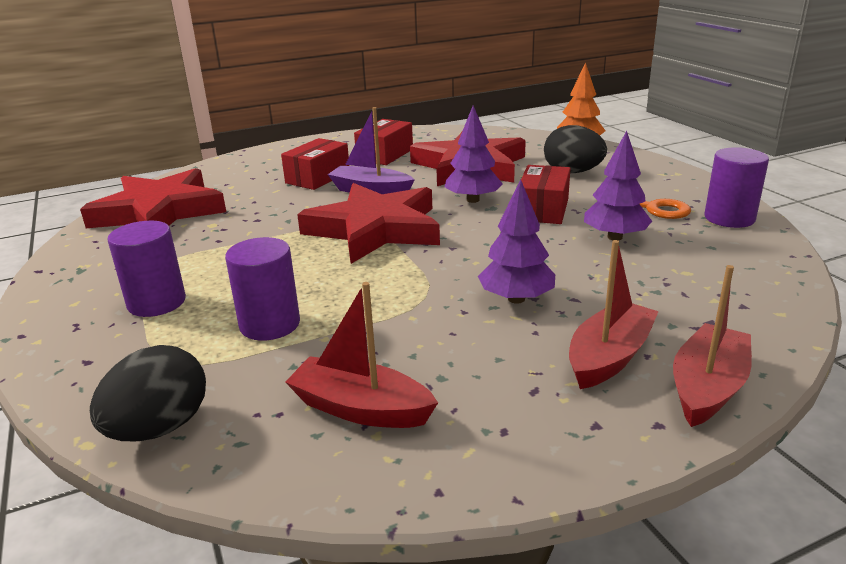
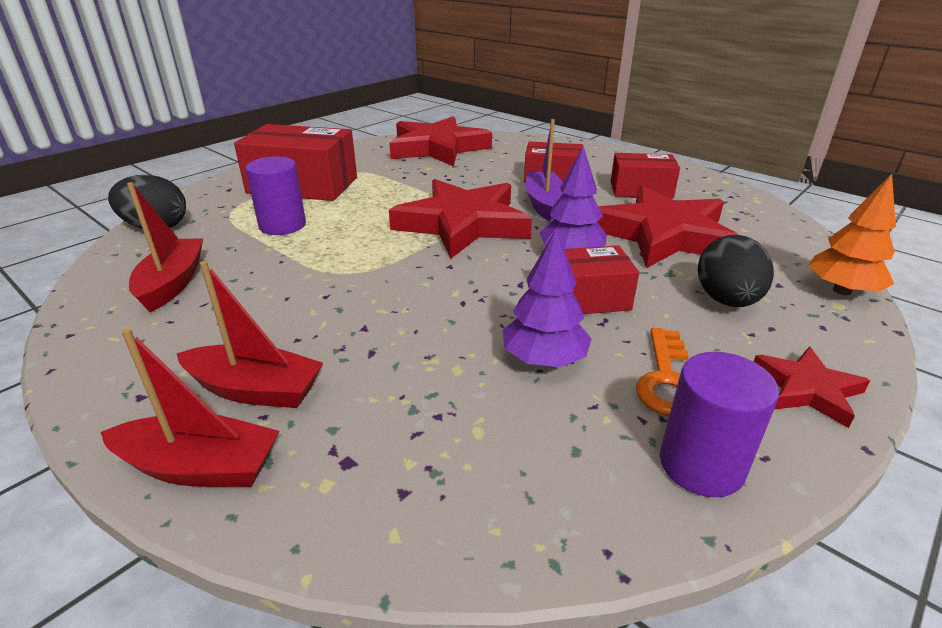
camera: 65 degrees right, 5 degrees up
purple cylinder [107,221,186,317] -> red box [234,124,357,201]
purple tree [478,179,555,304] -> none
none -> red star [753,347,870,428]

